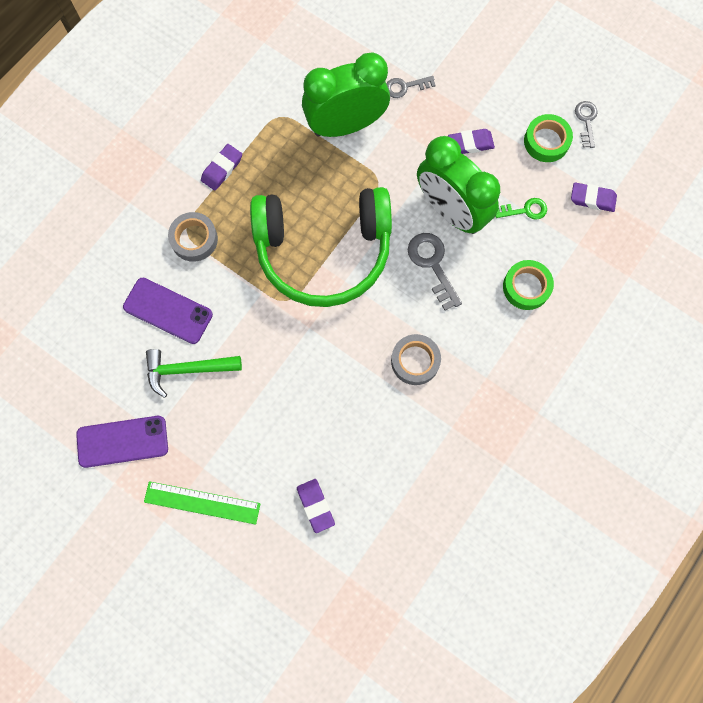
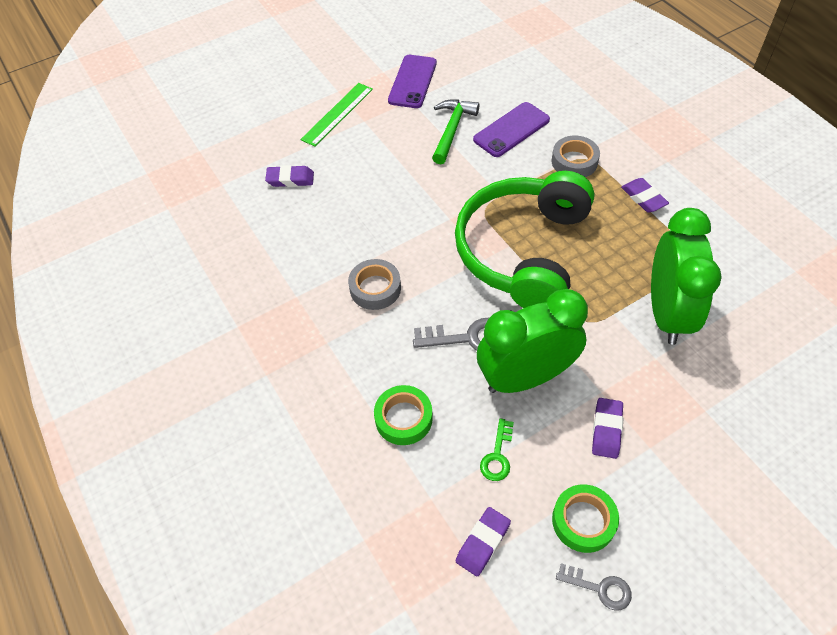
camera: 115 degrees right, 20 degrees down
grey key [386,76,436,98] -> none

